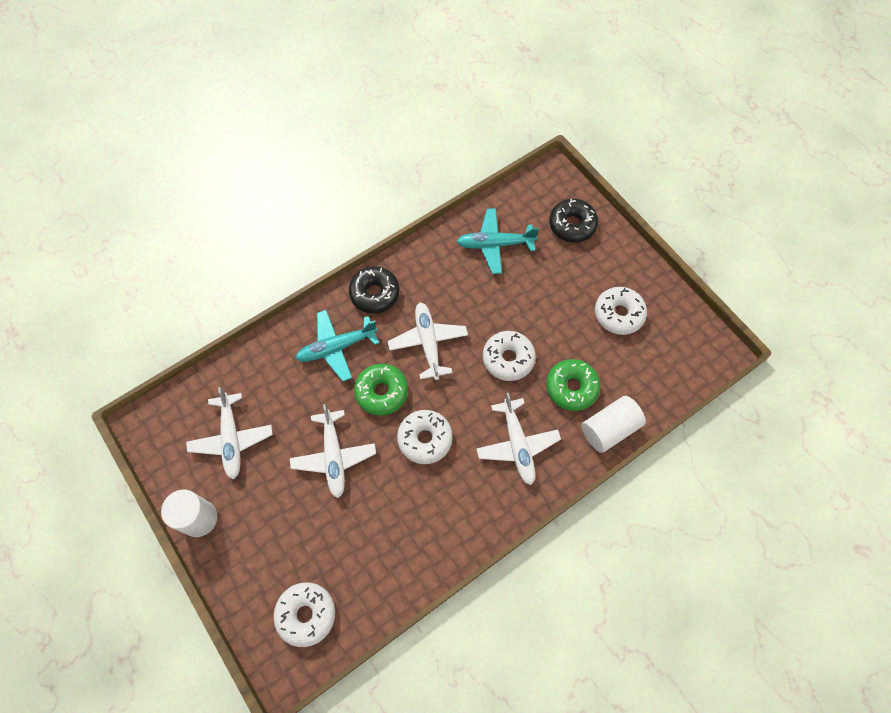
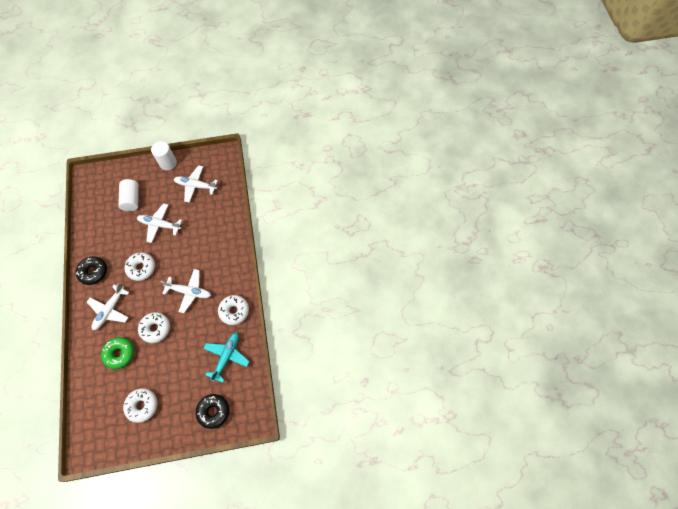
camera: 115 degrees right, 0 degrees up
white donut [273,582,335,647] -> white donut moved to [218,295,249,325]
turquoise plane [295,310,379,381] -> none
black donut [349,266,400,314] -> black donut moved to [76,256,107,285]
green donut [354,364,408,416] -> none
white plane [476,393,561,485] -> white plane turned 75 degrees counterclockwise [87,283,129,330]
white cylinder [581,396,646,453] -> white cylinder moved to [118,179,139,211]

